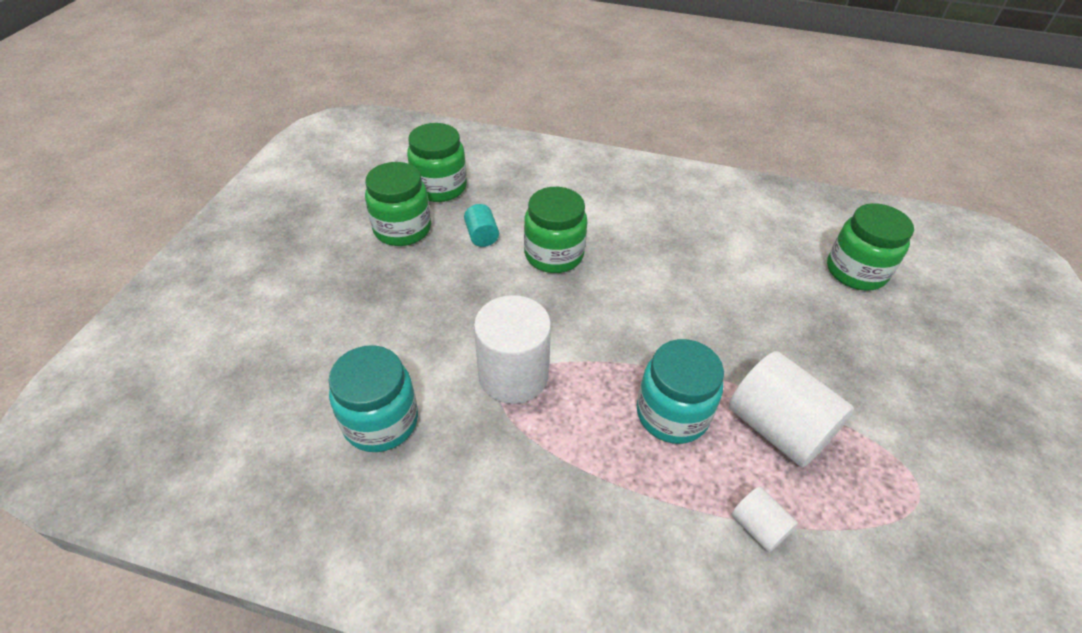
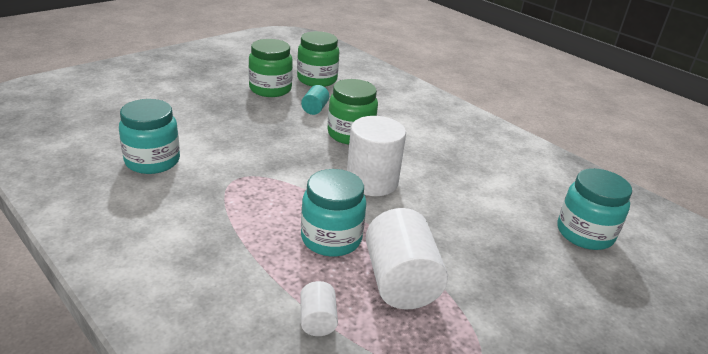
camera: 30 degrees right, 15 degrees down
white cylinder [474,295,551,404] -> white cylinder moved to [347,116,406,196]
green jar [827,203,914,291] -> turquoise jar [557,168,632,250]

